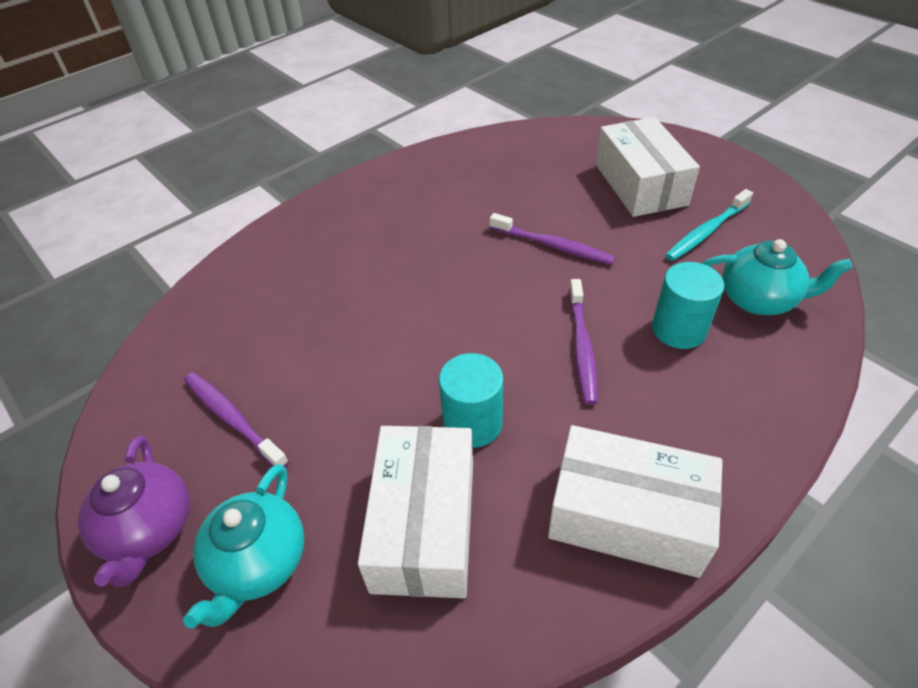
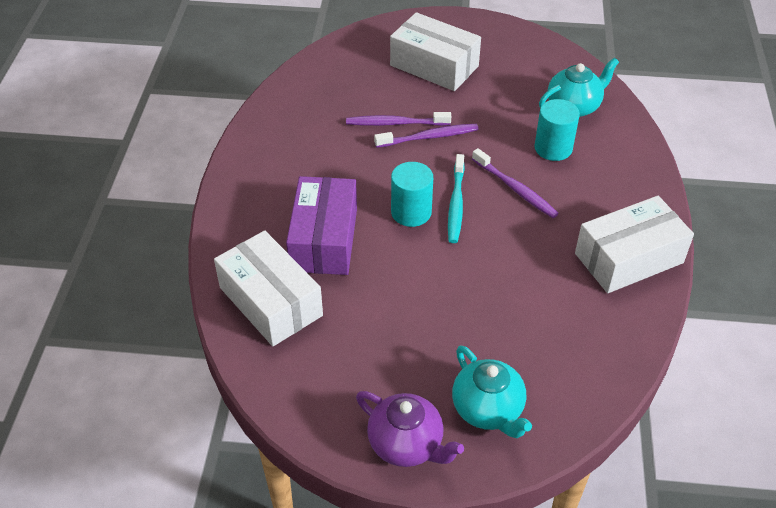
camera: 45 degrees left, 0 degrees up
purple toothbrush [184,372,289,467] -> purple toothbrush moved to [346,112,451,126]
white box [358,426,473,598] -> white box moved to [214,230,323,346]
turquoise cylinder [439,353,503,448] -> turquoise cylinder moved to [391,162,433,227]
turquoise toothbrush [665,189,753,261] -> turquoise toothbrush moved to [448,154,465,243]
none -> purple box [286,176,357,275]

